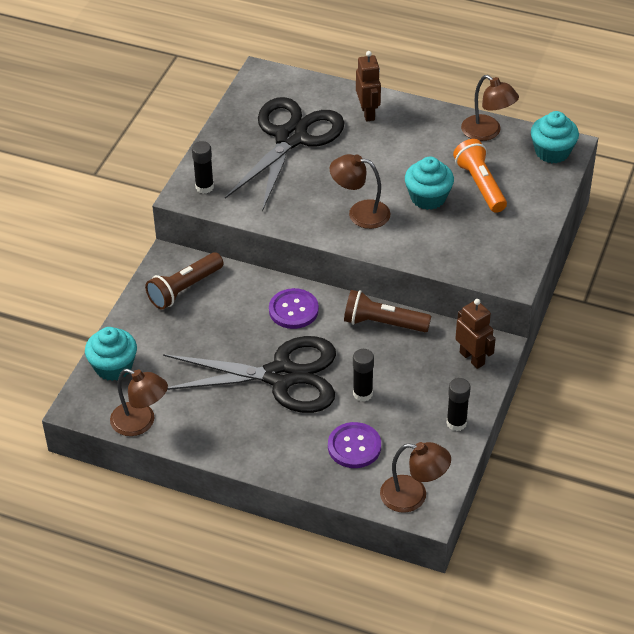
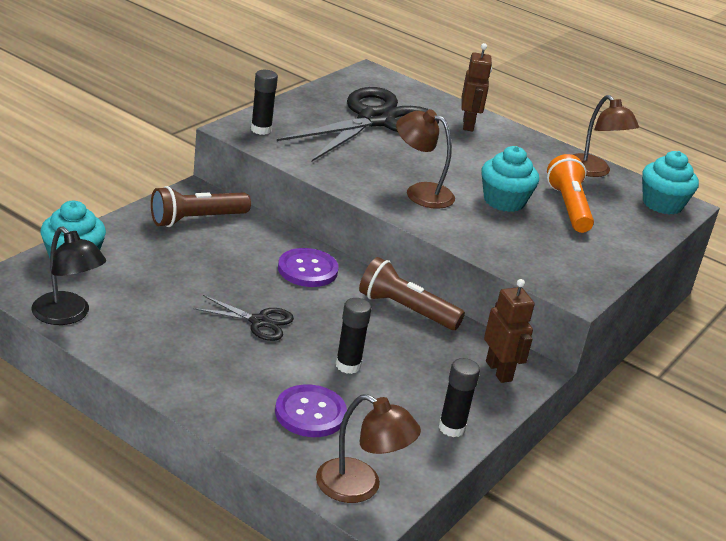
camera: 10 degrees right, 15 degrees down
brown lamp [110,369,168,436] -> black lamp [31,226,106,325]
black scissors [163,336,336,413] -> black scissors [193,295,294,341], size x0.44

